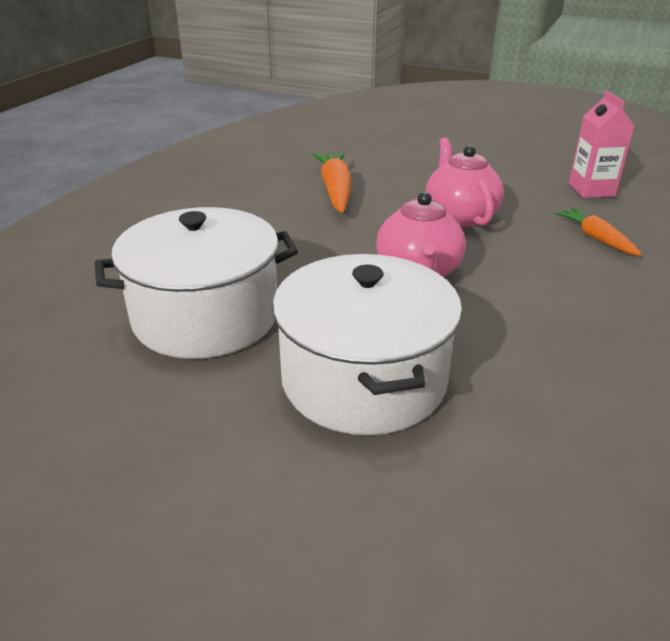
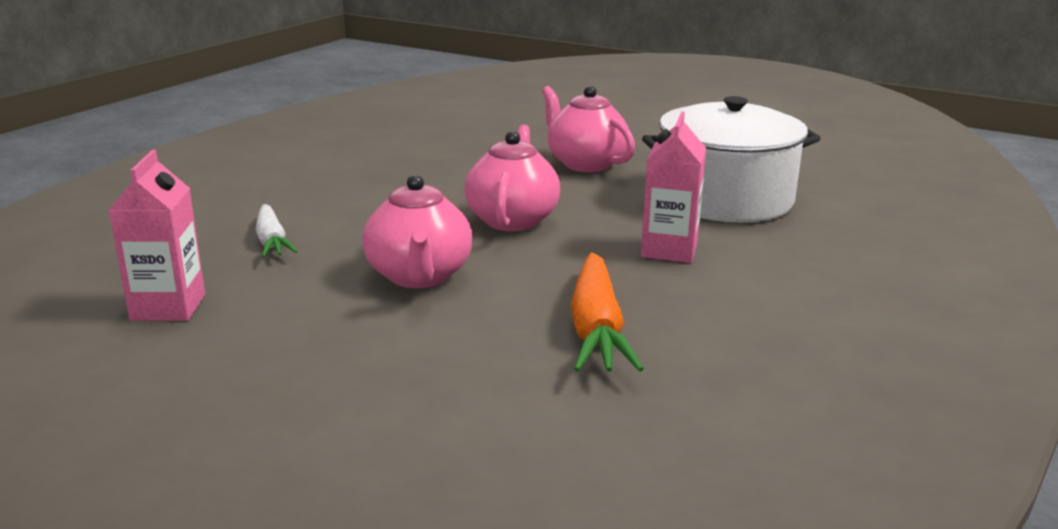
camera: 175 degrees left, 10 degrees down
white pot [272,254,462,435] -> pink teapot [542,86,635,172]
orange carrot [555,207,642,256] -> white carrot [256,204,297,257]
none -> pink carton [641,111,706,263]

